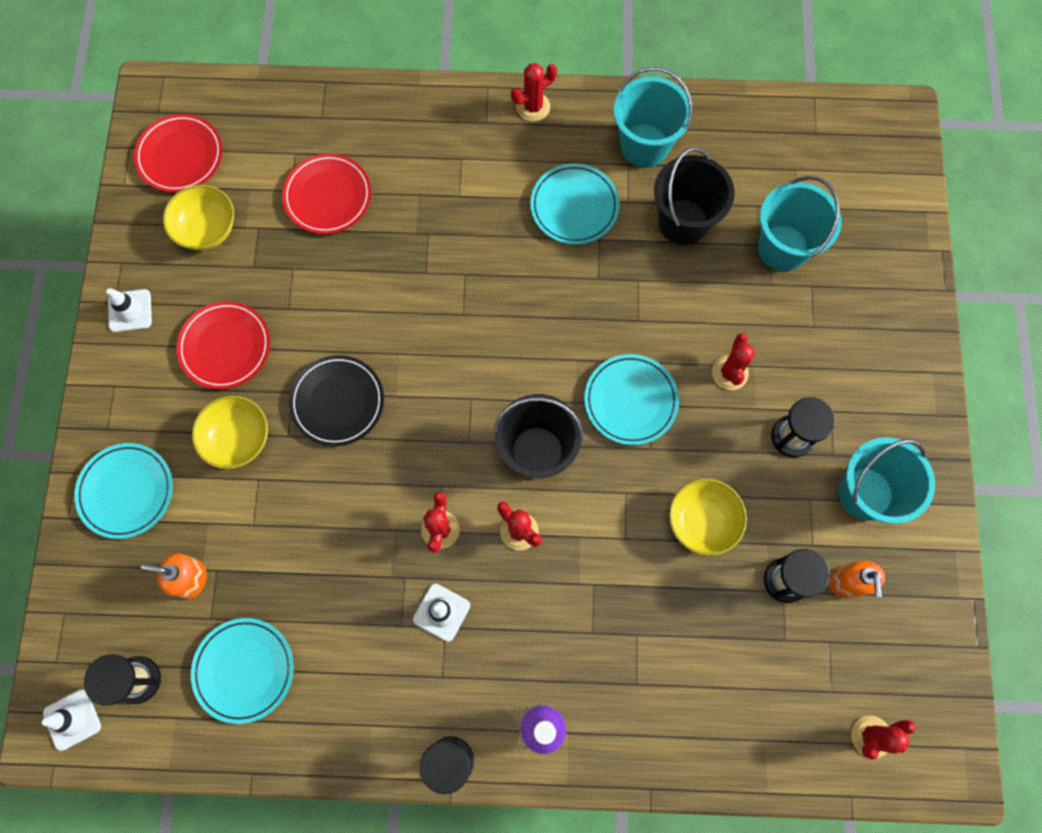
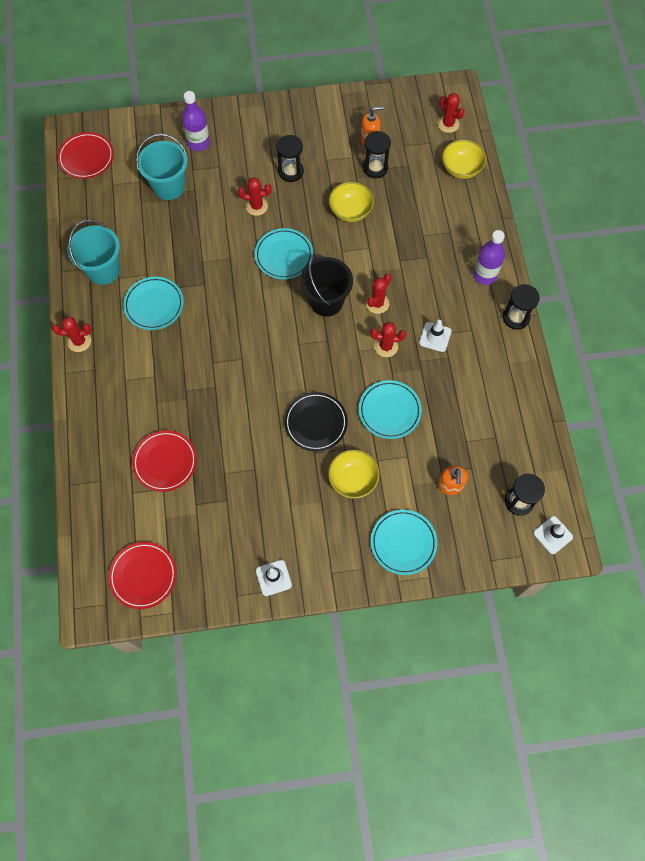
camera: 100 degrees left, 5 degrees down
yellow bowl [163,185,234,250] -> yellow bowl moved to [442,140,486,179]
red plate [177,301,270,389] -> red plate moved to [57,132,114,179]
turquoise plate [191,618,294,724] -> turquoise plate moved to [359,380,422,439]
red cactus [511,63,557,122] -> red cactus turned 60 degrees counterclockwise [52,316,91,352]
black bucket [654,147,735,245] -> none
turquoise bucket [839,437,935,524] -> none
none -> purple bottle [182,91,210,151]

